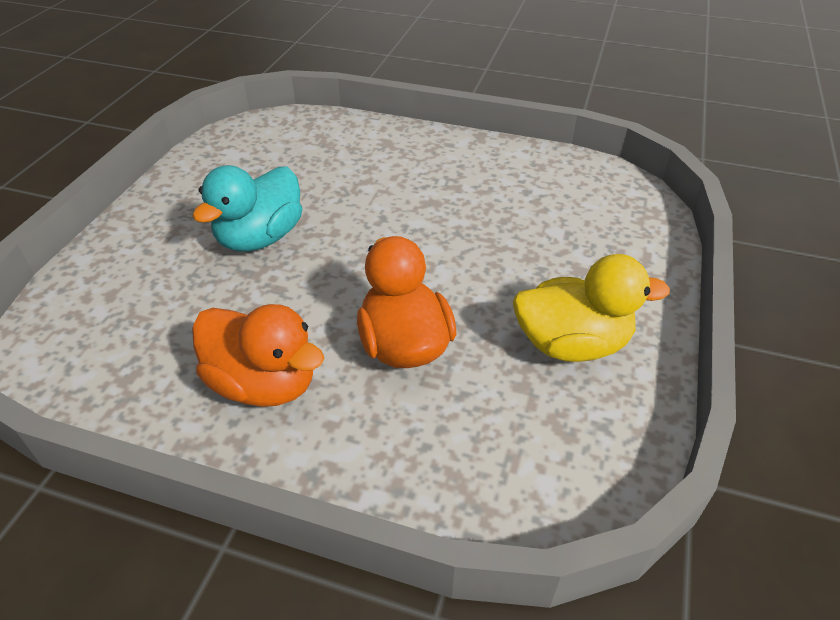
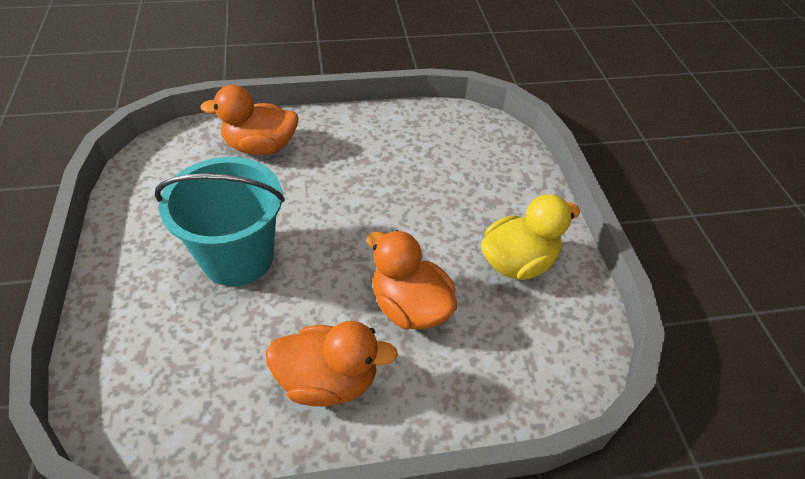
camera: 30 degrees left, 5 degrees up
turquoise duck [192,165,302,252] -> turquoise bucket [155,157,285,286]
none -> orange duck [200,85,299,155]

